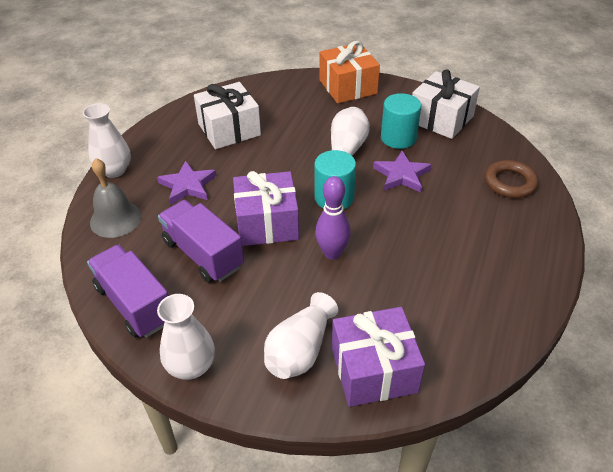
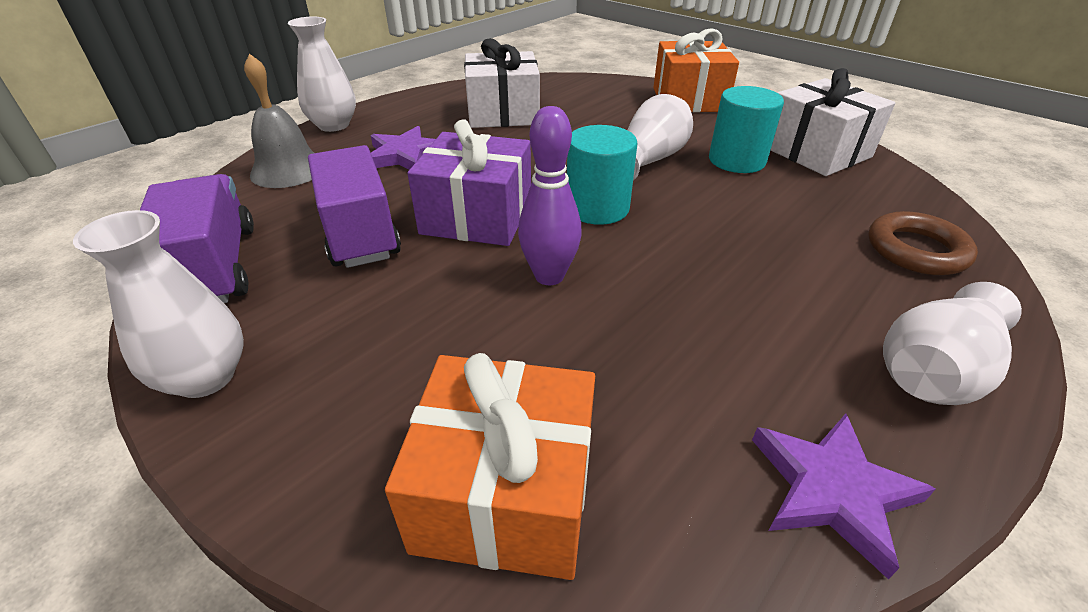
camera: 20 degrees right, 5 degrees down
white vase [264,292,338,379] -> white vase moved to [883,282,1022,405]
purple gift [332,307,425,407] -> orange gift [385,353,595,580]
purple star [373,151,431,192] -> purple star moved to [752,414,936,579]

